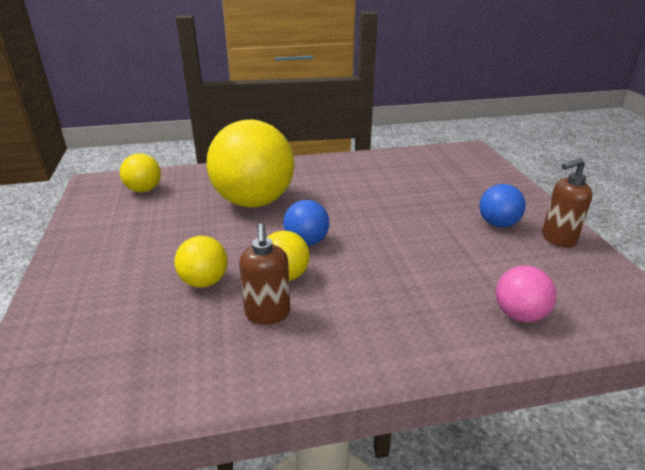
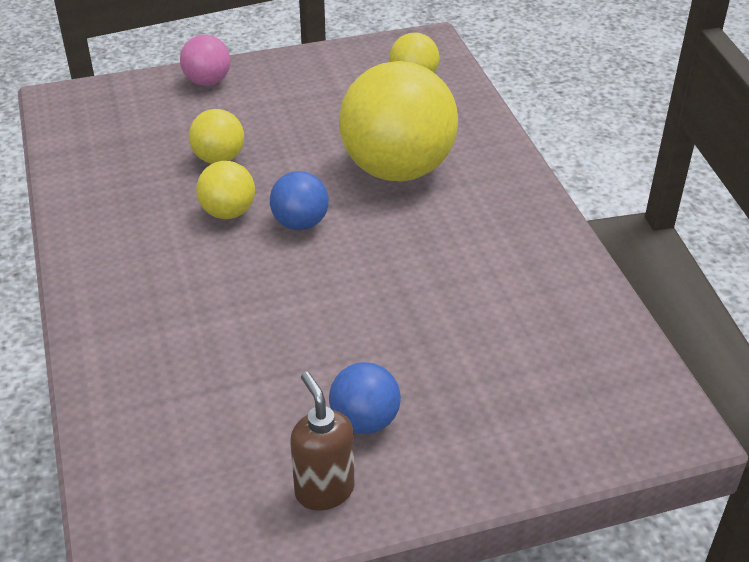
camera: 85 degrees right, 10 degrees up
brown soap dispenser [239,223,290,325] -> none
pink ball [496,265,557,322] -> pink ball moved to [180,35,231,86]

